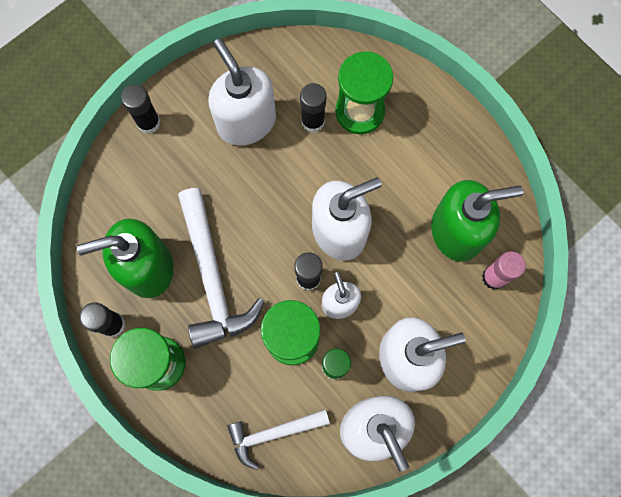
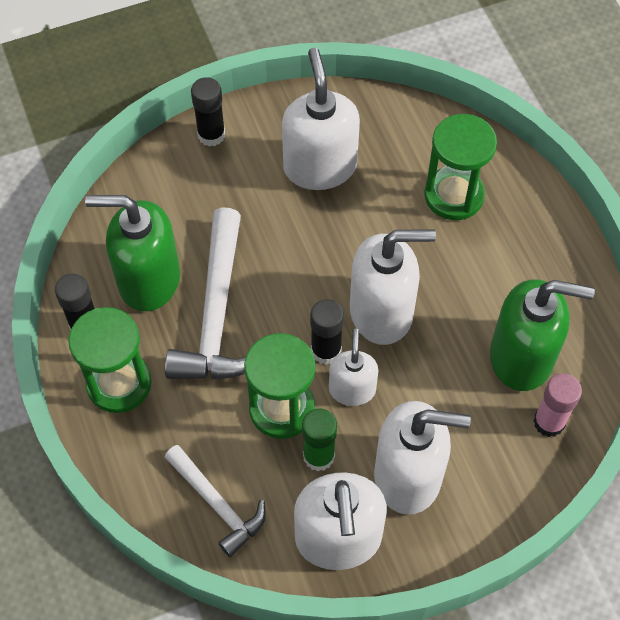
camera: 20 degrees right, 15 degrees down
white hammer [227,409,330,470] -> white hammer turned 135 degrees counterclockwise [165,445,266,557]
black glue stick [300,83,327,133] -> none

